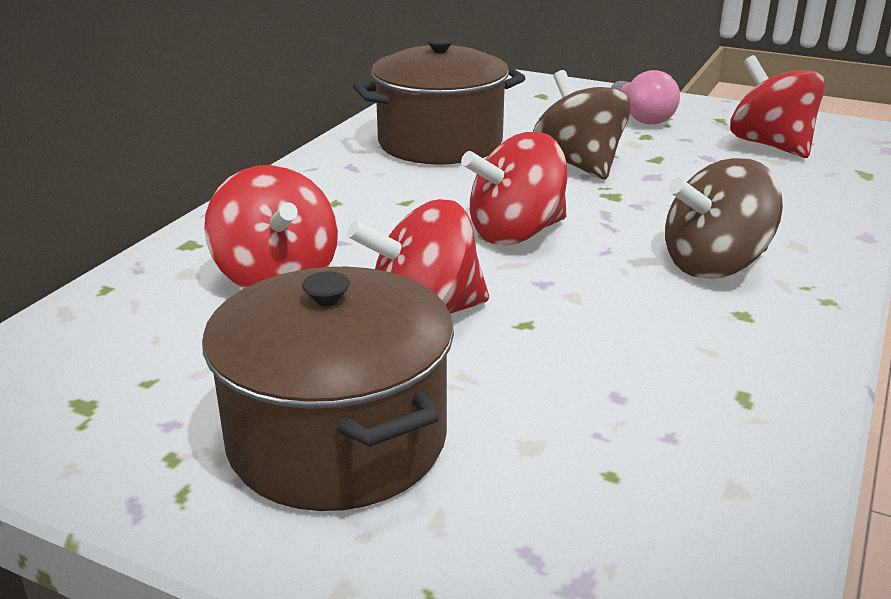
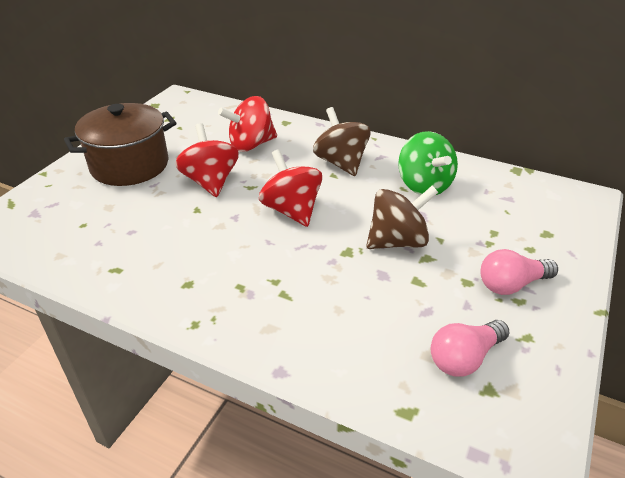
camera: 90 degrees right, 10 degrees up
brown pot [353,36,525,165] -> green spinning top [398,131,458,195]
brown spinning top [665,158,783,279] -> brown spinning top moved to [313,107,370,176]
red spinning top [730,55,825,158] -> pink light bulb [431,320,510,377]

